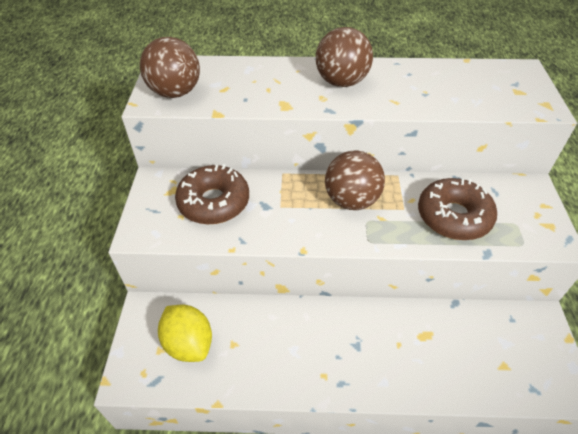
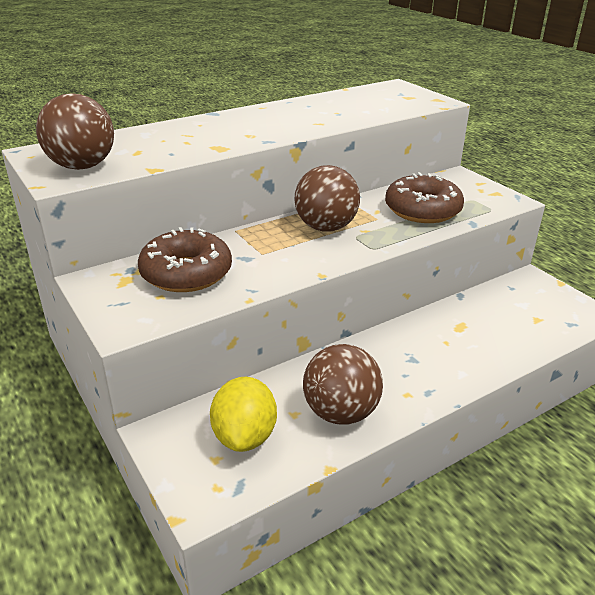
camera: 35 degrees left, 15 degrees down
yellow lemon [158,304,212,362] -> yellow lemon turned 75 degrees clockwise [210,377,277,452]
brown ball [316,27,373,87] -> brown ball moved to [303,344,383,425]

